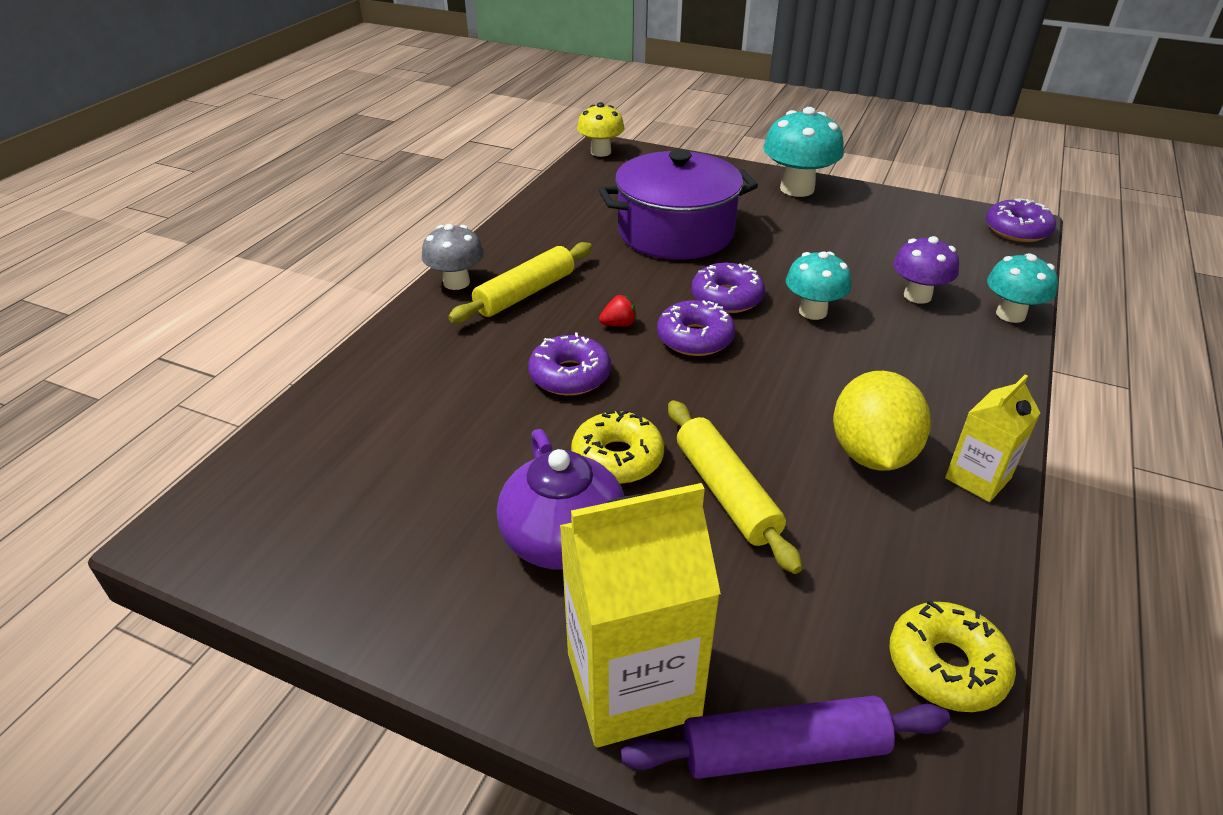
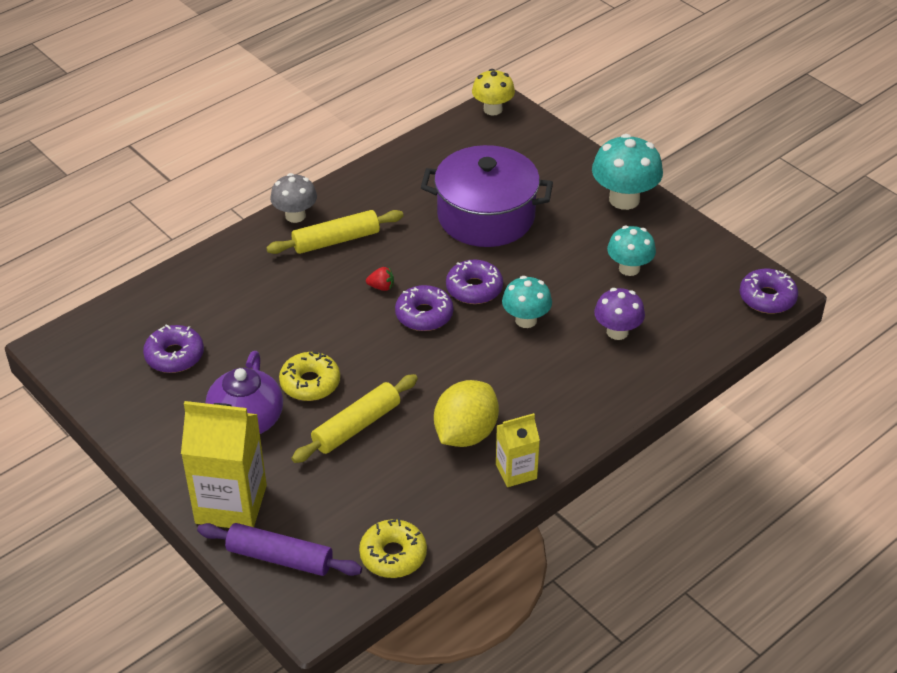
camera: 25 degrees right, 5 degrees up
purple donut [528,332,611,396] -> purple donut moved to [143,324,204,373]
yellow rolling pin [668,400,803,574] -> yellow rolling pin turned 45 degrees clockwise [292,374,418,463]
turquoise mushroom [987,253,1058,323] -> turquoise mushroom moved to [607,226,656,276]

